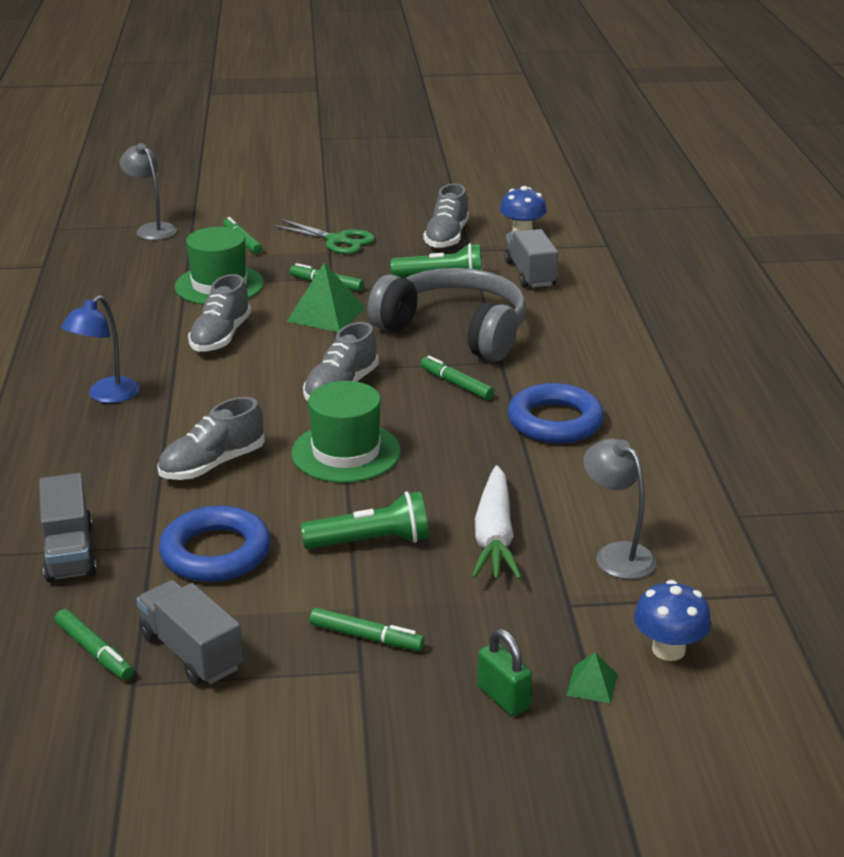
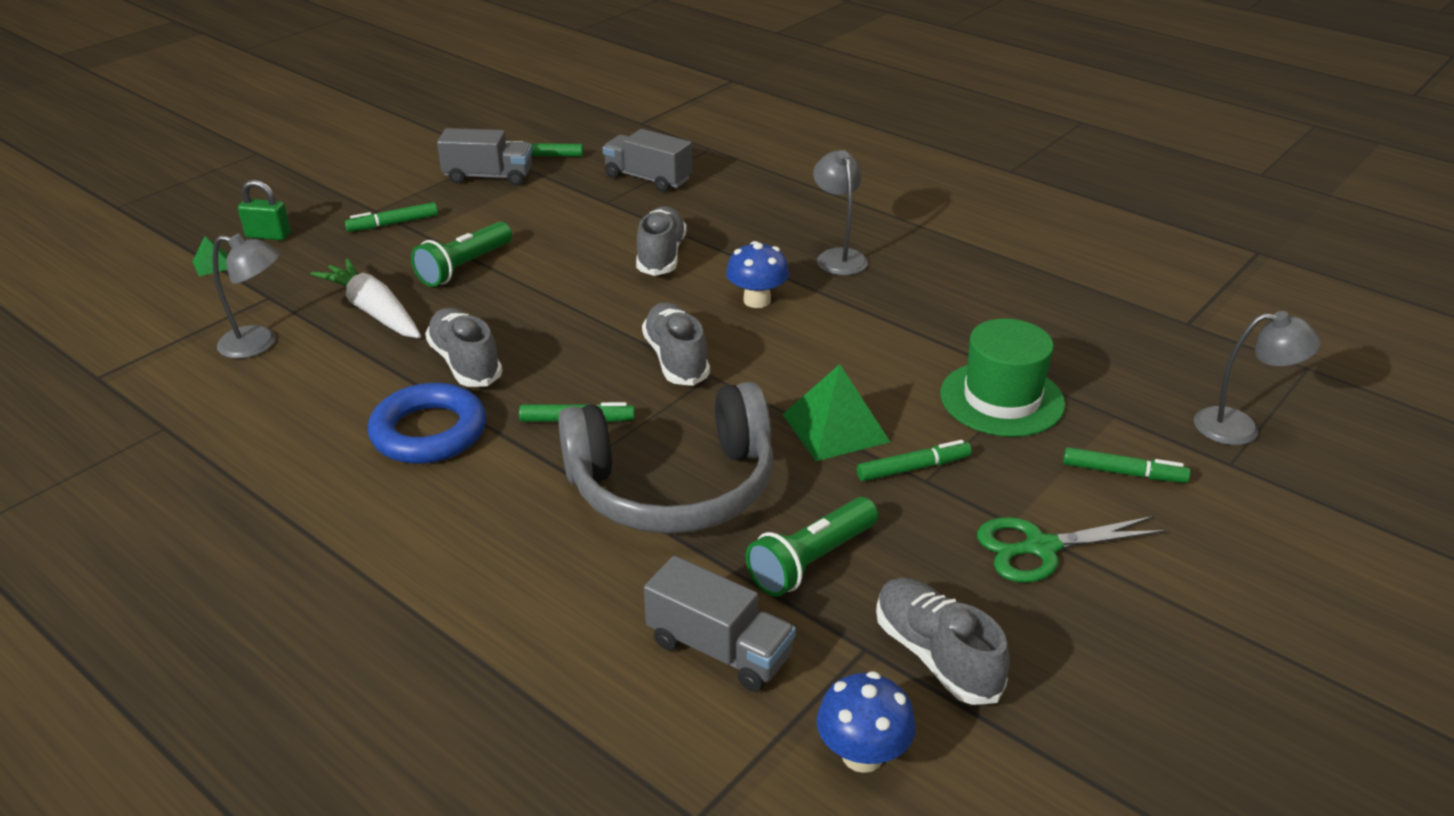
camera: 135 degrees right, 5 degrees up
blue lamp [61,295,140,403] -> grey lamp [813,150,868,275]
blue ring [159,506,271,582] -> none
grey shoe [188,274,251,352] -> grey shoe moved to [425,308,502,387]
green hat [291,381,401,483] -> none
blue mushroom [634,580,711,661] -> blue mushroom moved to [726,241,789,308]

